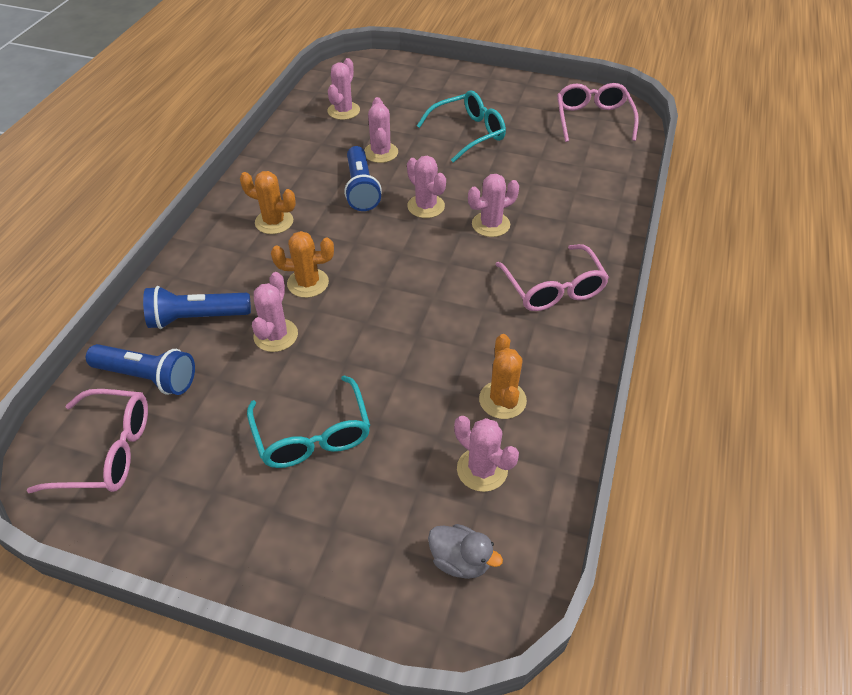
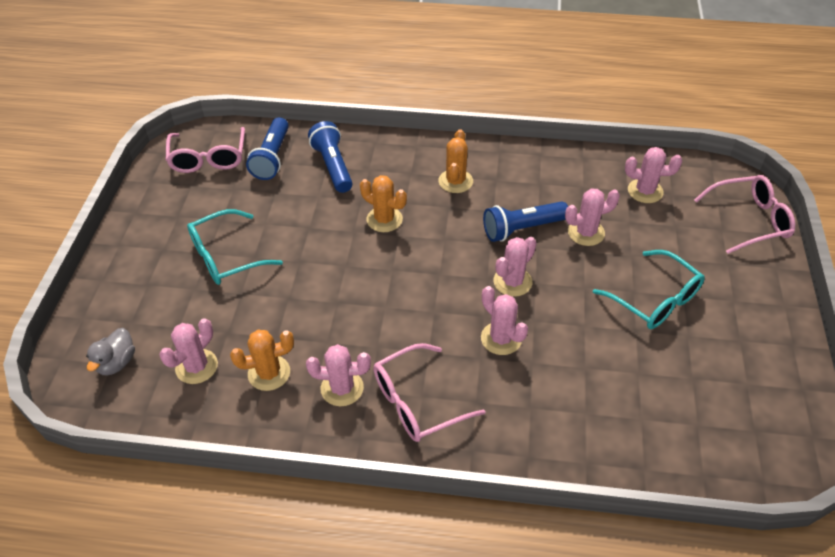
camera: 80 degrees right, 0 degrees up
pink cactus [252,272,298,352] -> pink cactus moved to [306,344,371,406]
orange cactus [271,231,334,298] -> orange cactus turned 45 degrees counterclockwise [360,175,407,232]
pink glasses [557,83,639,142] -> pink glasses moved to [694,175,795,254]

